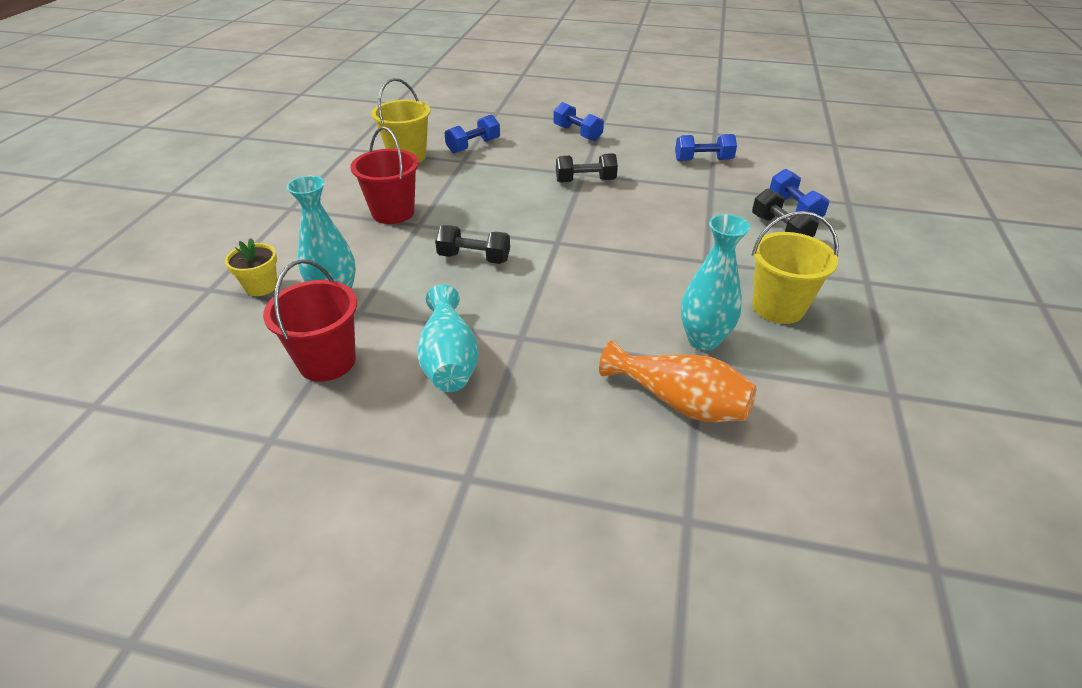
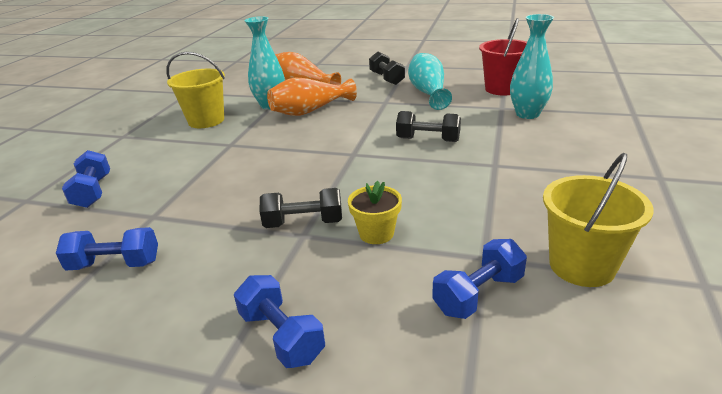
camera: 175 degrees left, 10 degrees down
yellow flower pot [225,238,277,296] -> yellow flower pot moved to [348,181,402,244]
red bucket [350,126,419,224] -> none
black dumbbell [752,188,819,237] -> black dumbbell moved to [369,51,405,85]
none -> orange vase [267,77,357,116]

